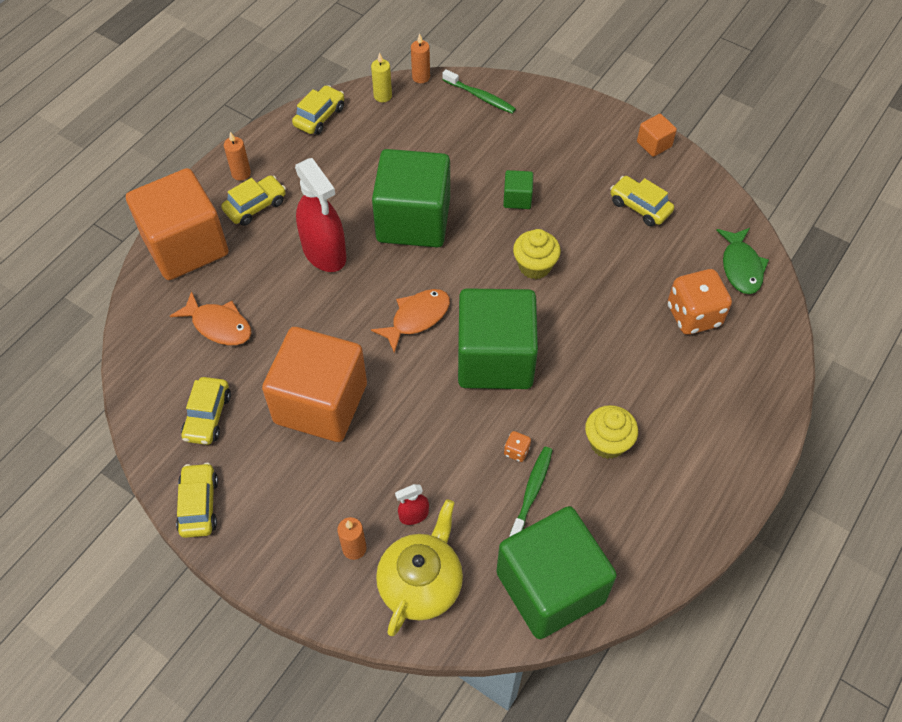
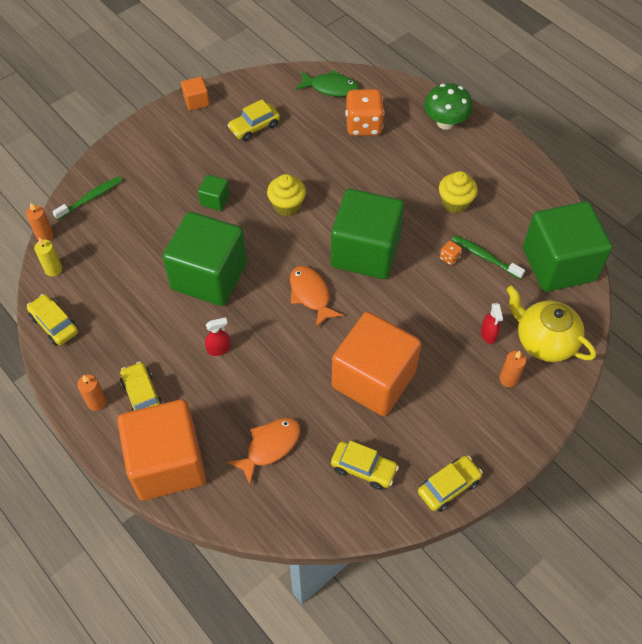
camera: 75 degrees left, 0 degrees up
yellow car [176,463,218,538] -> yellow car turned 135 degrees clockwise [418,456,483,512]
red spray bottle [295,158,346,272] -> red spray bottle [205,317,231,356], size x0.45
none -> green mushroom [424,83,473,130]

